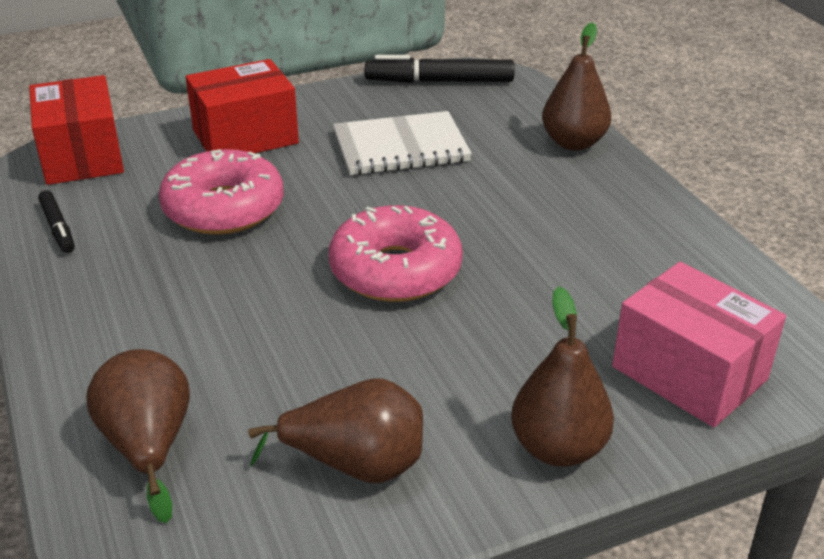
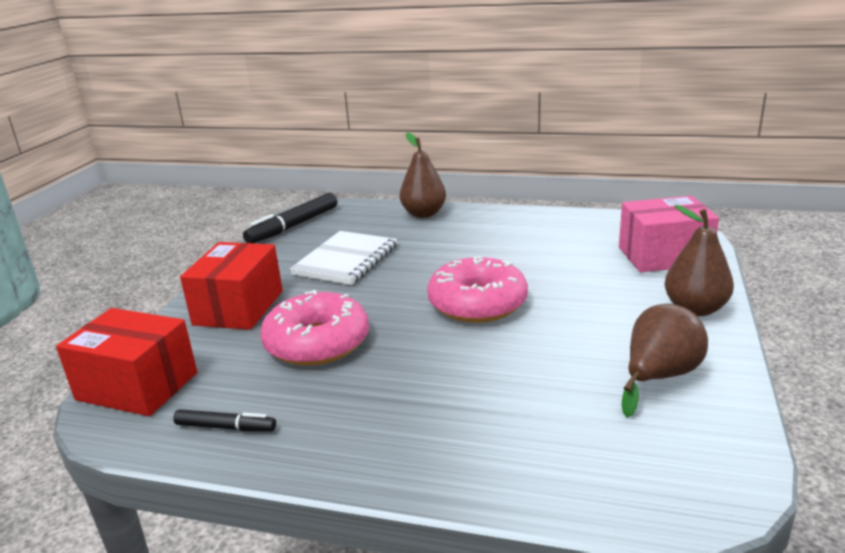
camera: 50 degrees left, 10 degrees down
brown pear [86,349,190,523] -> none

